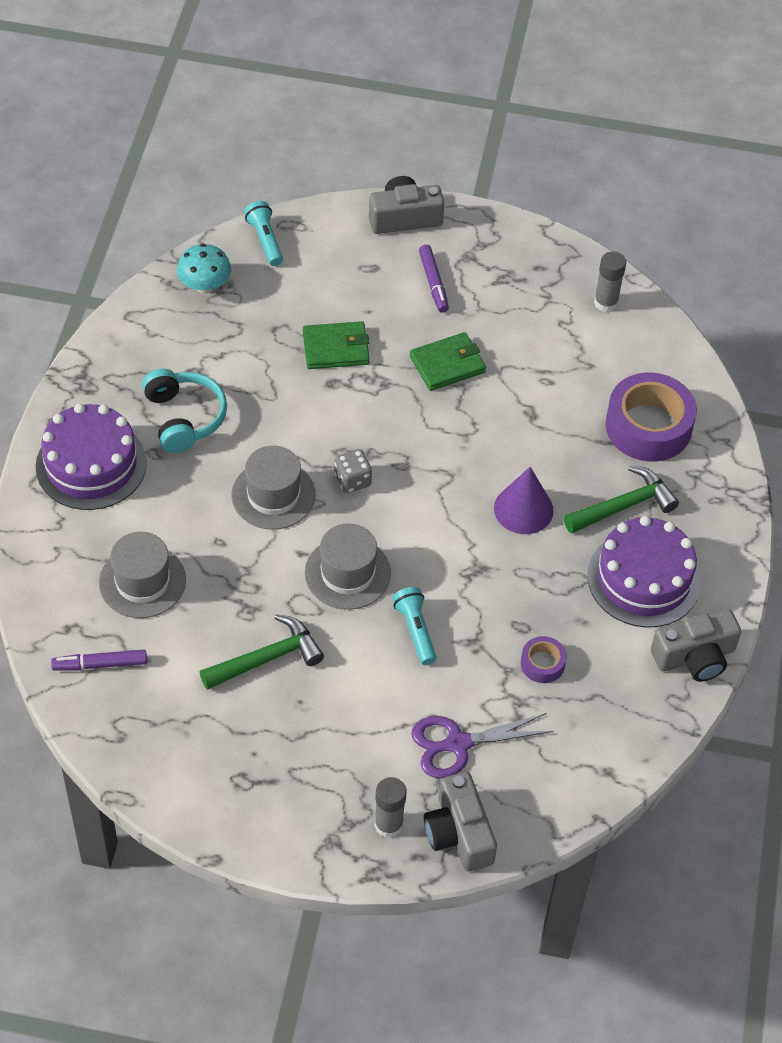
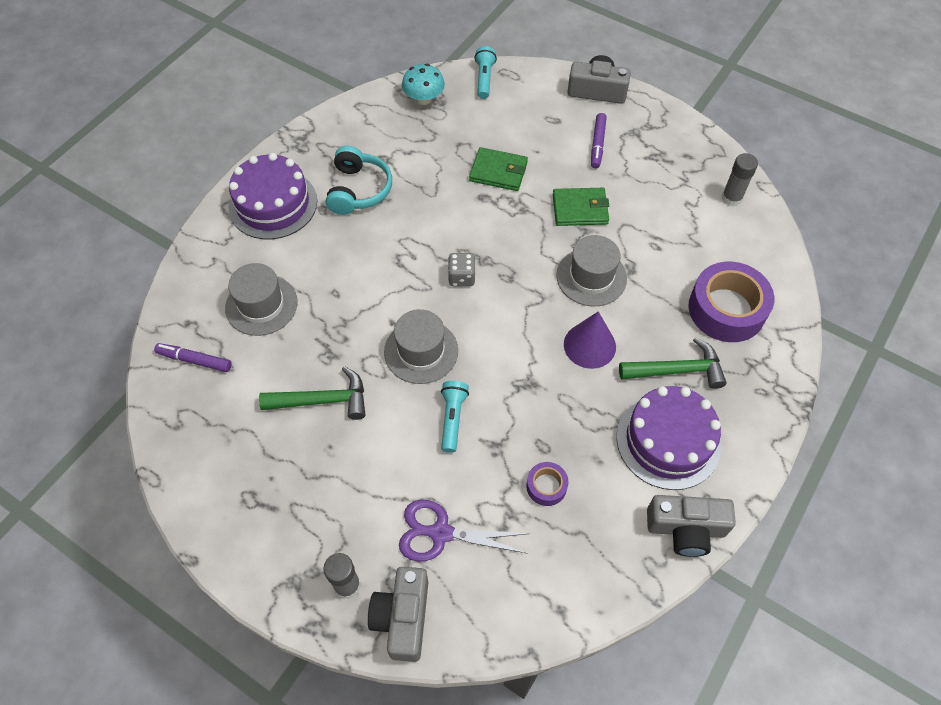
camera: 25 degrees right, 5 degrees up
grey hat [231,446,316,530] -> grey hat moved to [556,235,627,306]

